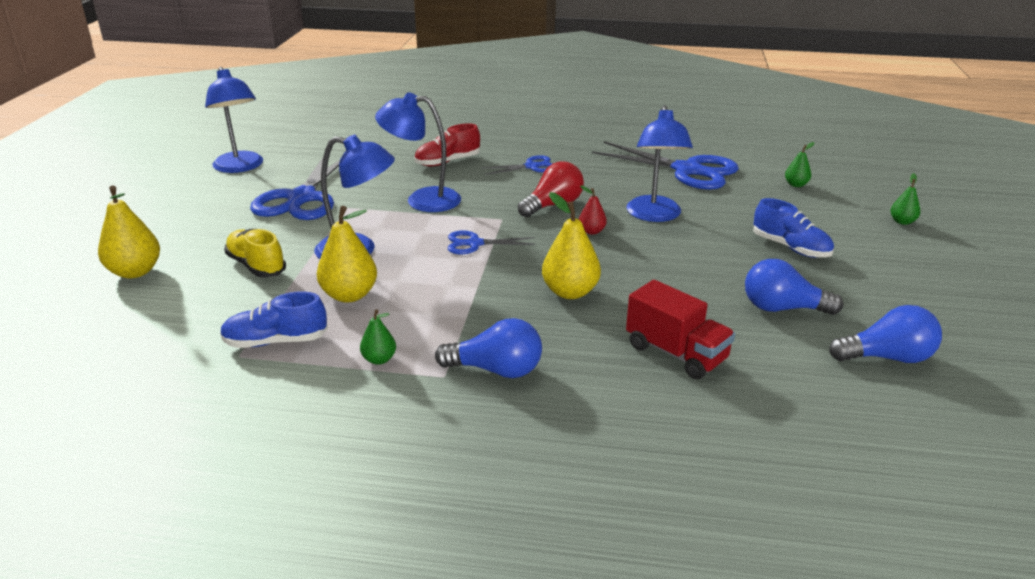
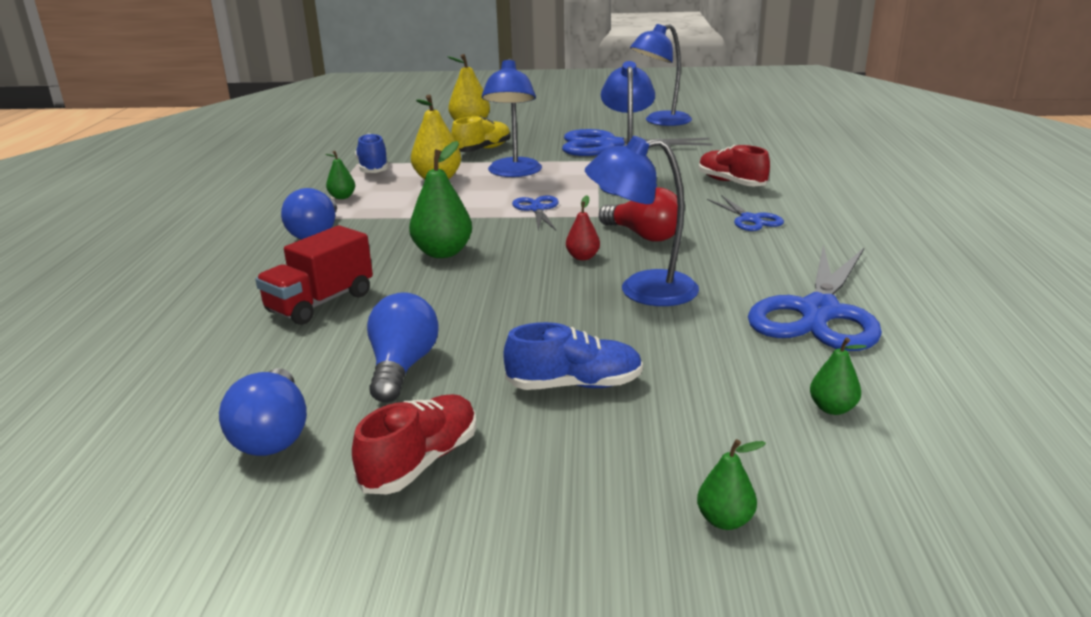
camera: 85 degrees right, 5 degrees down
yellow pear [542,192,601,299] -> green pear [409,141,472,258]
blue shoe [753,198,834,258] -> blue shoe turned 135 degrees counterclockwise [503,322,643,390]
none -> red shoe [352,394,477,494]

